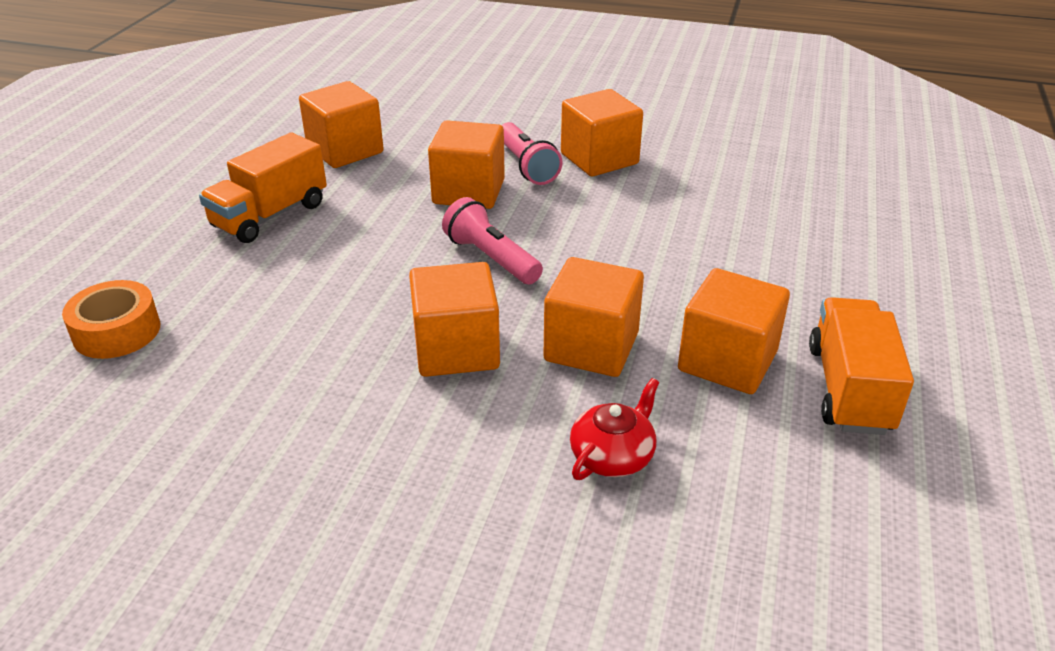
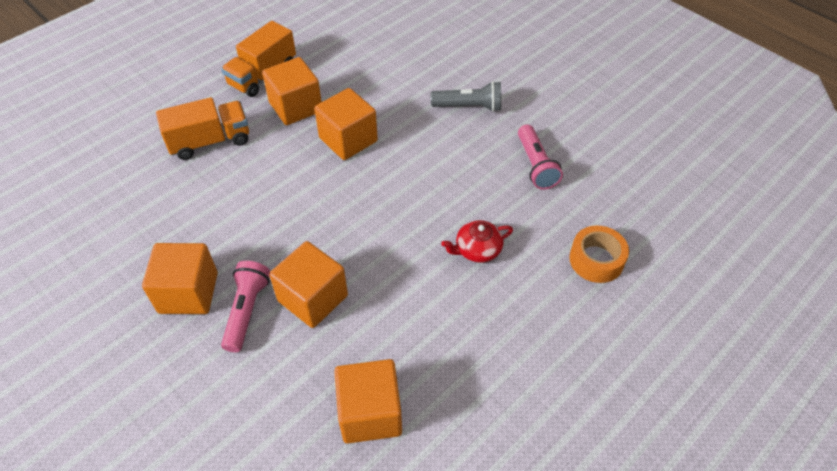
camera: 150 degrees left, 15 degrees up
orange truck [199,133,327,243] -> orange truck moved to [156,97,249,160]
orange cube [409,262,500,377] -> none
pink flashlight [442,197,543,284] -> pink flashlight moved to [518,124,563,190]
red teapot [570,378,659,480] -> red teapot moved to [441,220,513,263]
none -> grey flashlight [431,81,501,112]

